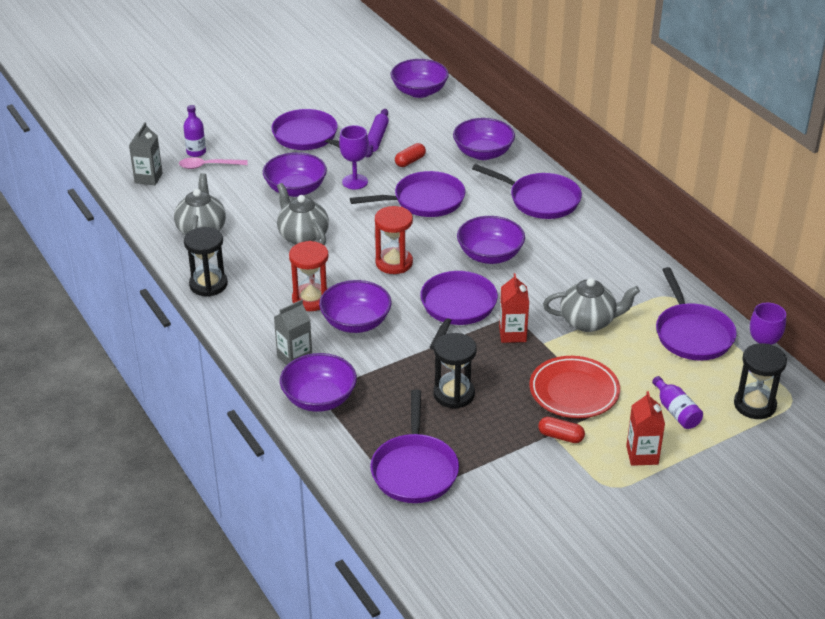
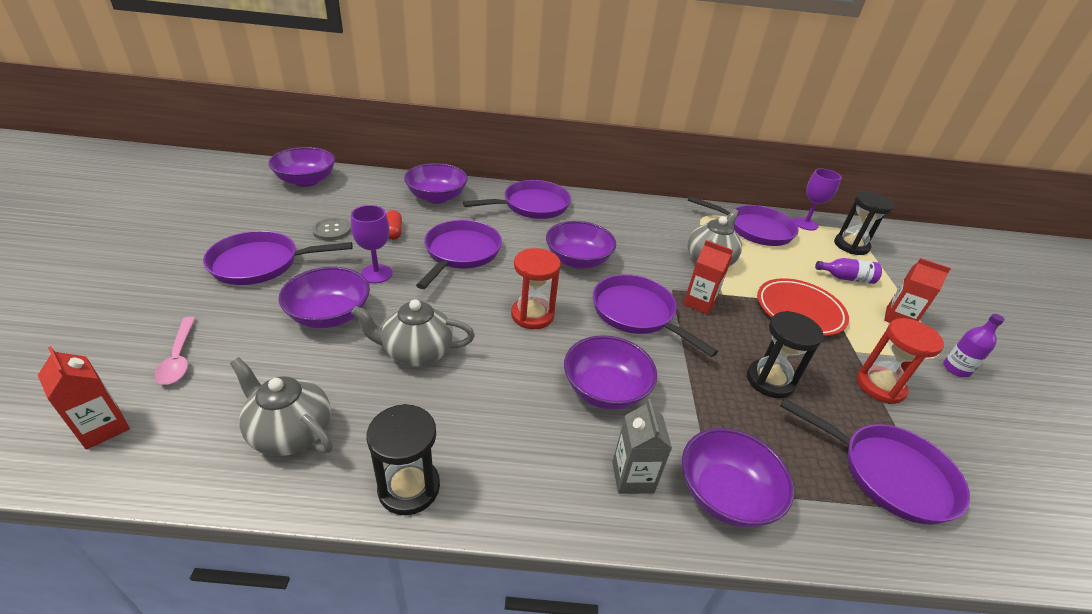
camera: 60 degrees left, 0 degrees up
grey carton [129,122,163,185] -> red carton [38,346,130,450]
pink spoon [179,157,248,169] -> pink spoon turned 45 degrees counterclockwise [154,317,195,385]
purple bottle [183,105,206,157] -> purple bottle moved to [943,314,1005,377]
red hourglass [289,241,329,311] -> red hourglass moved to [856,318,944,404]
purple rolling pin [366,109,389,158] -> grey button [312,218,351,241]
red capsule [538,417,585,443] -> none

